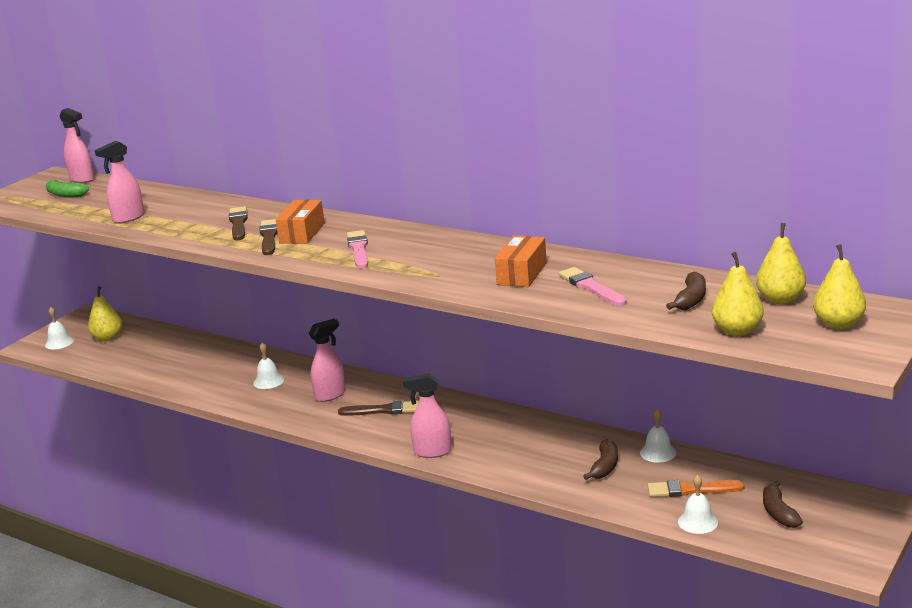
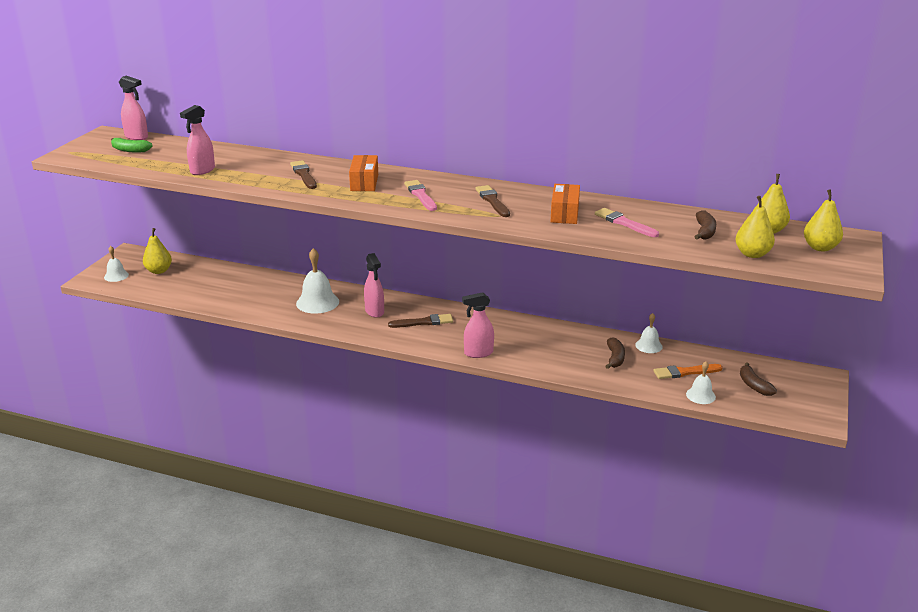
camera: 15 degrees left, 5 degrees up
white bell [253,342,284,389] -> white bell [296,248,339,314], size x1.72
brown brush [260,219,278,255] -> brown brush moved to [475,185,510,217]
pink spray bottle [309,319,346,402] -> pink spray bottle turned 120 degrees clockwise [364,253,384,318]

